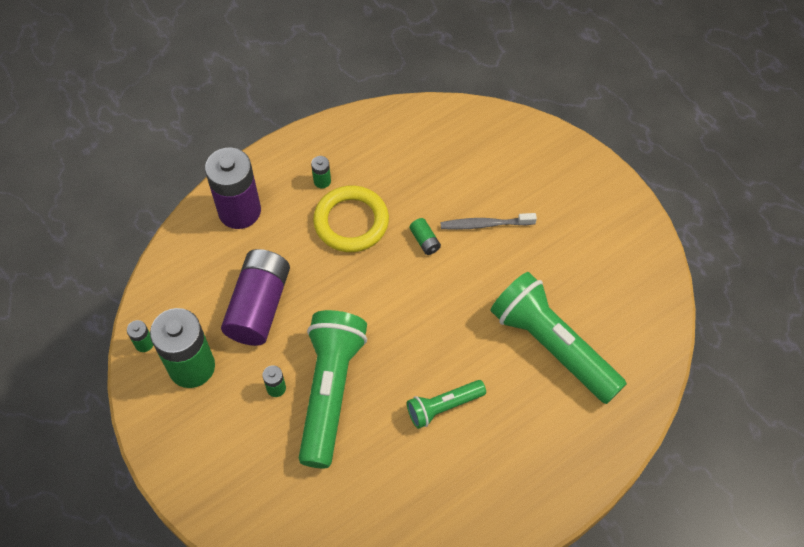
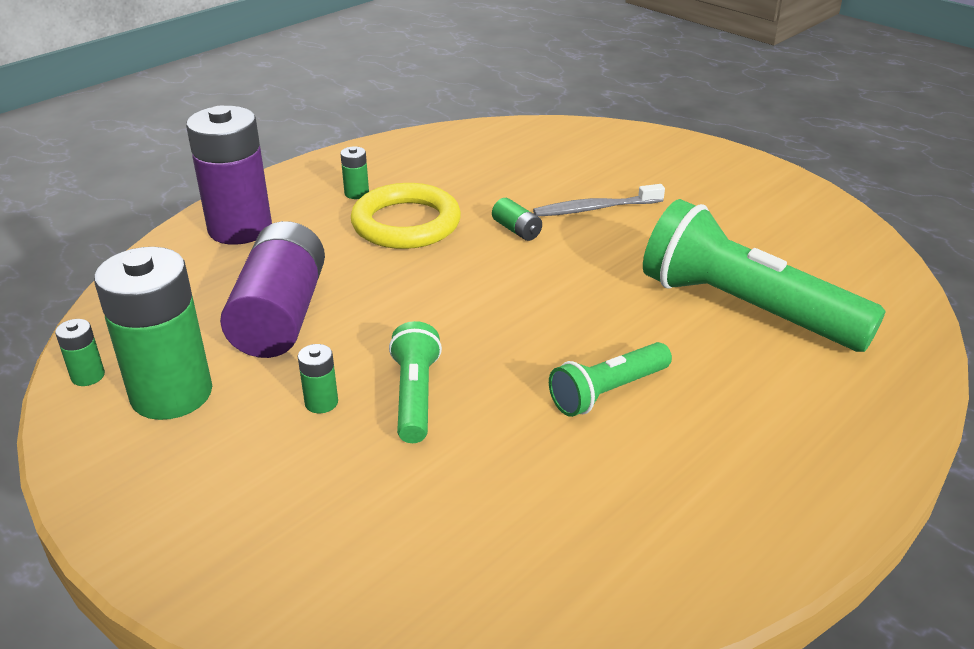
camera: 10 degrees left, 25 degrees down
green flashlight [299,310,367,468] -> green flashlight [389,321,442,443], size x0.52

